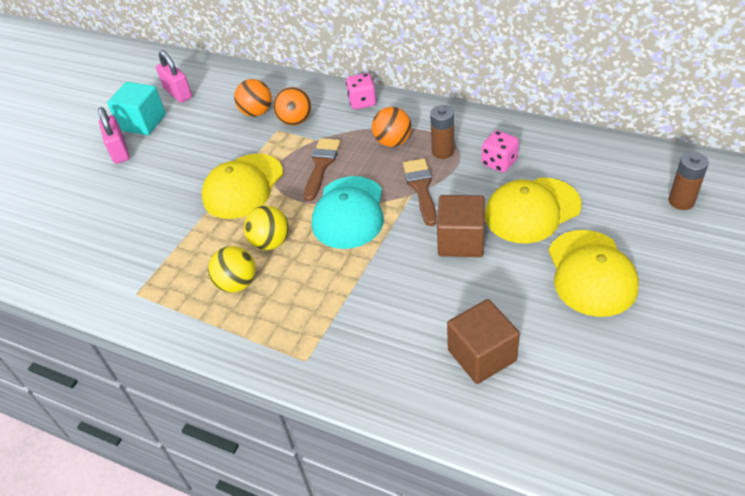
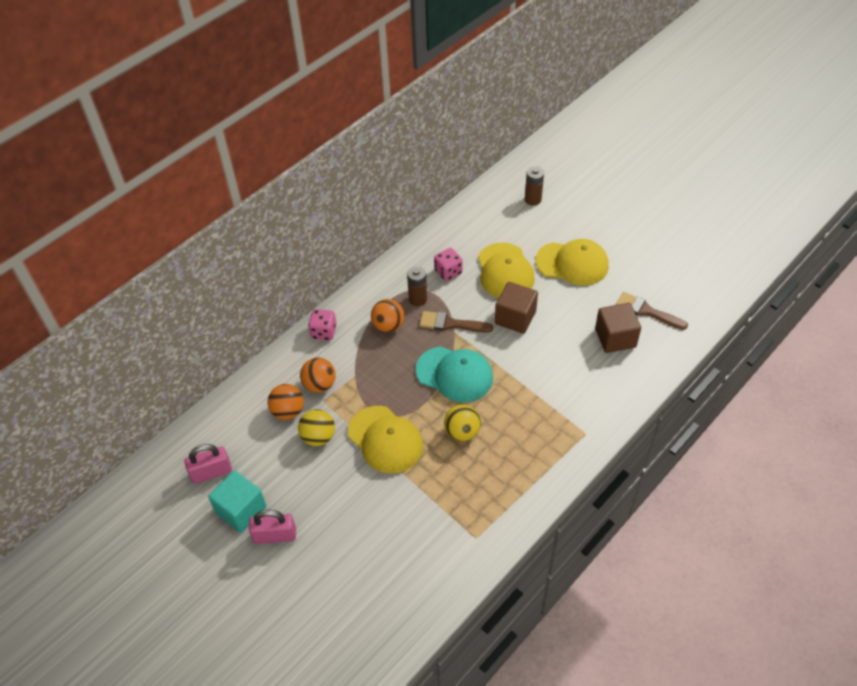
camera: 75 degrees left, 5 degrees up
yellow ball [208,246,256,293] -> yellow ball moved to [298,409,335,446]
brown brush [304,138,341,201] -> brown brush moved to [616,292,688,330]

